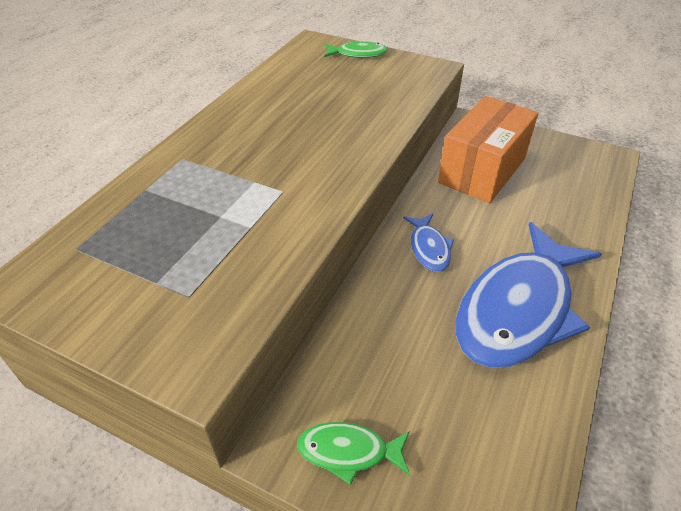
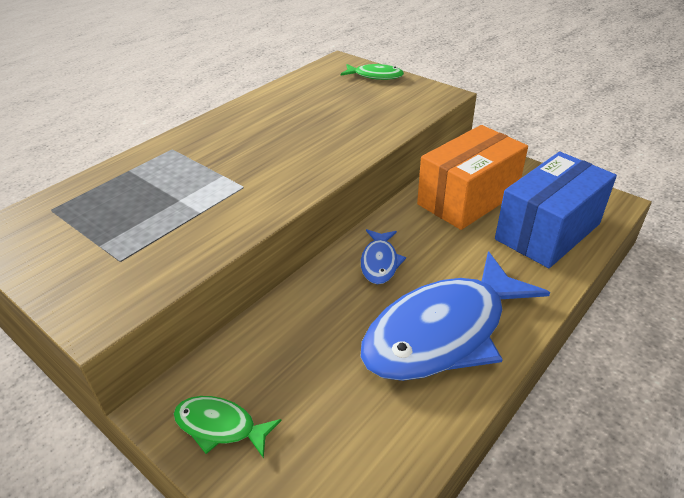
camera: 15 degrees right, 5 degrees down
none -> blue box [495,152,617,268]

